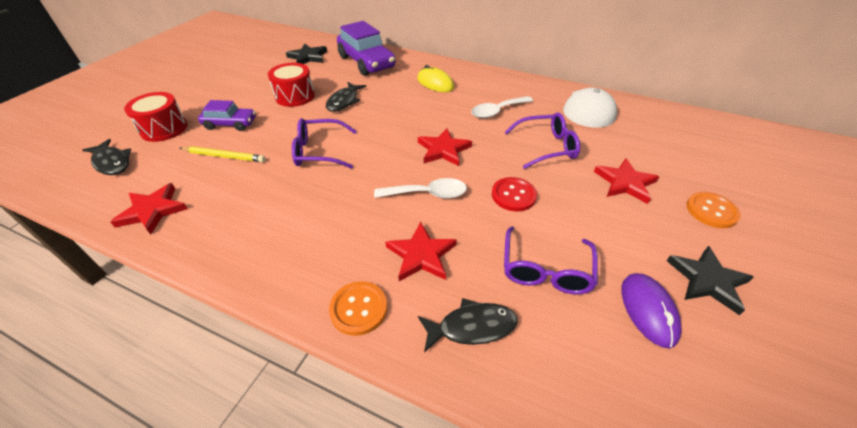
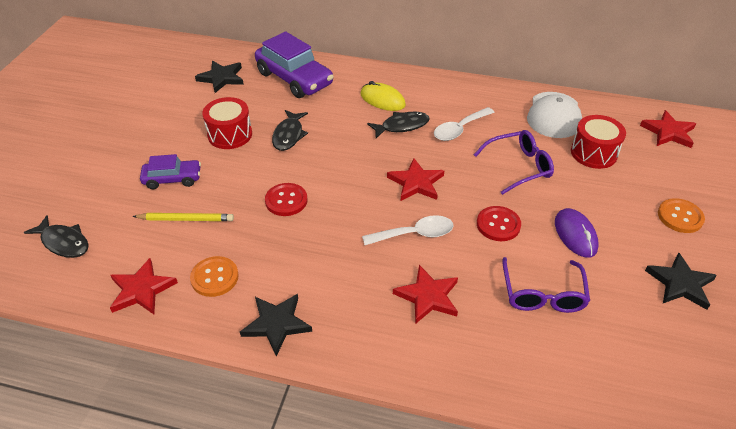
camera: 10 degrees left, 0 degrees up
red drum [124,92,187,142] -> red drum moved to [571,115,626,169]
purple glasses [292,118,357,169] -> red button [265,183,307,216]
orange button [329,281,387,336] -> orange button moved to [190,256,239,297]
black fish [418,298,518,353] -> black fish moved to [367,112,429,138]
red star [594,158,659,204] -> red star moved to [640,110,696,148]
purple mouse [621,273,682,349] -> purple mouse moved to [555,208,599,257]
none -> black star [240,294,312,356]

